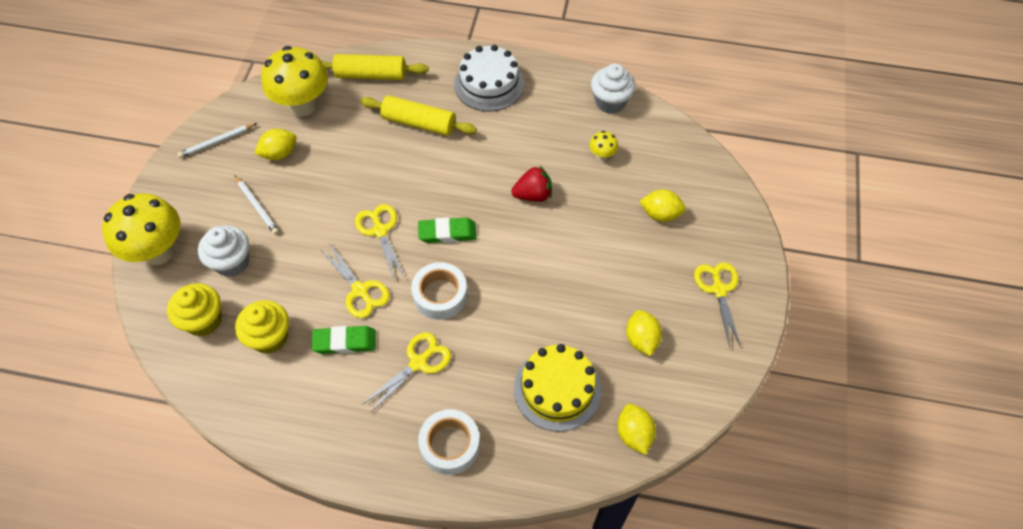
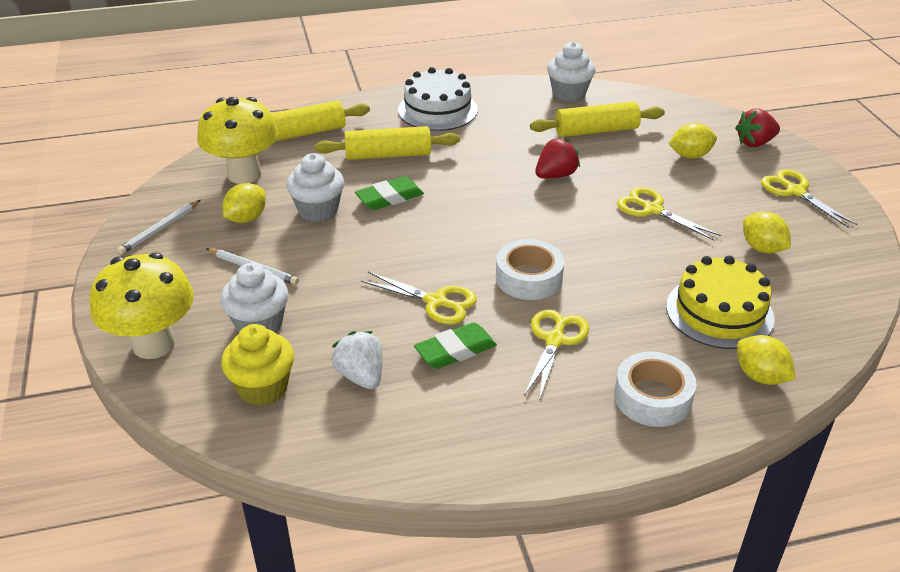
camera: 25 degrees left, 20 degrees down
yellow cupcake [235,300,289,354] -> white strawberry [332,331,382,389]
yellow scissors [355,204,405,279] -> yellow scissors moved to [617,187,721,240]
green eraser [418,217,477,243] -> green eraser moved to [355,176,424,210]
yellow mushroom [589,131,618,161] -> yellow rolling pin [530,101,665,137]
yellow lemon [617,404,656,455] -> yellow lemon moved to [737,335,795,385]
none -> white cupcake [286,153,344,222]
none -> red strawberry [735,109,780,147]

